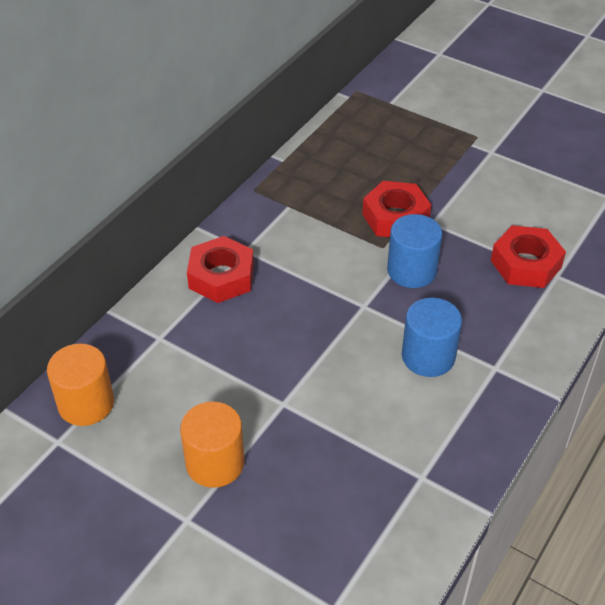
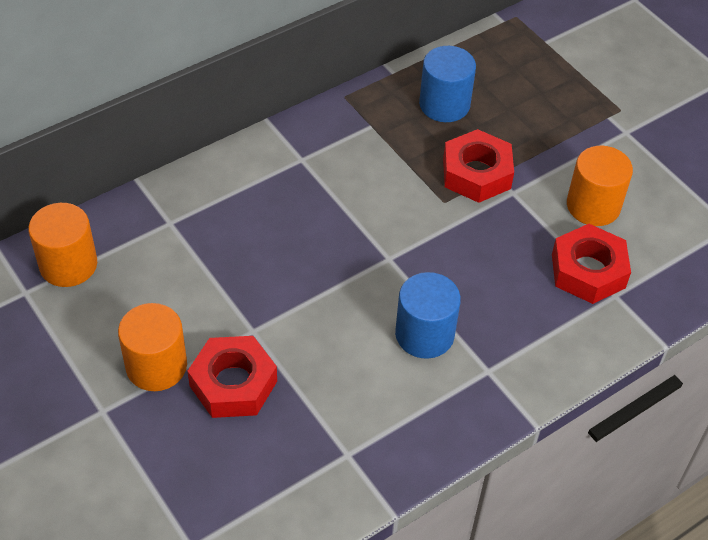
camera: 20 degrees right, 5 degrees up
red nut [187,236,254,303] -> red nut moved to [188,336,277,418]
blue cylinder [387,214,442,288] -> blue cylinder moved to [419,46,476,122]
none -> orange cylinder [567,146,633,226]

